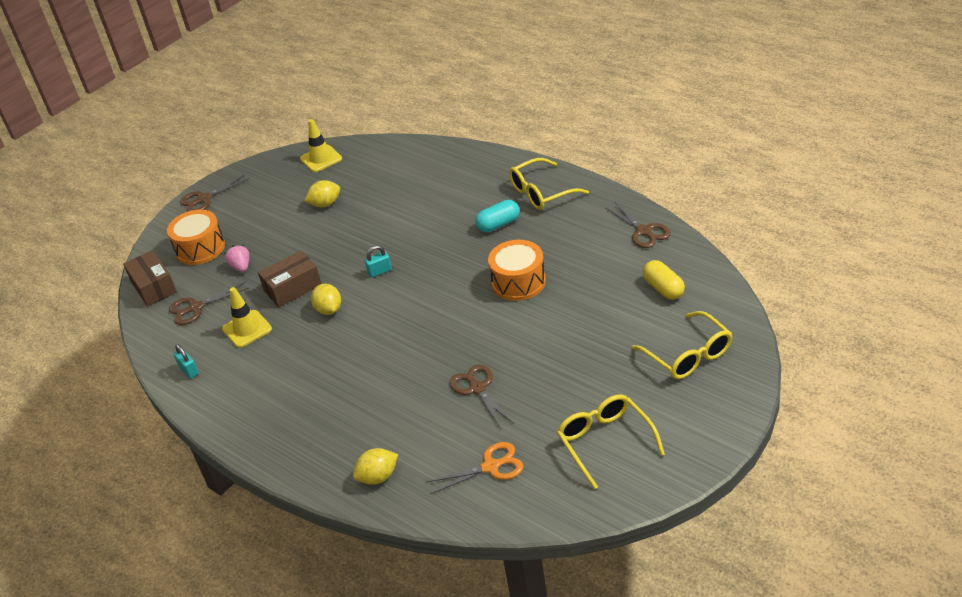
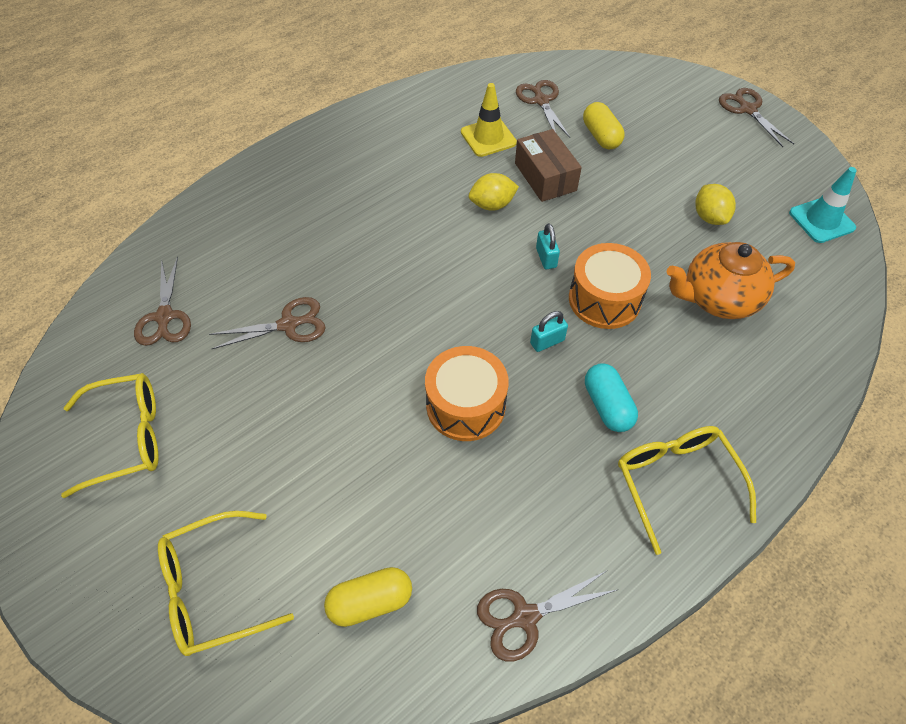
camera: 95 degrees right, 15 degrees up
brown box [123,250,177,307] -> none
orange drum [167,209,225,265] -> orange drum moved to [569,243,651,329]
turquoise padlock [174,344,199,379] -> turquoise padlock moved to [530,311,568,352]
pink strawberry [224,245,249,272] -> yellow capsule [583,102,624,150]
yellow traffic cone [300,119,342,172] -> turquoise traffic cone [789,167,857,243]
yellow lemon [353,448,398,485] -> none
orange scissors [427,442,523,494] -> brown scissors [134,256,191,346]
none -> orange teapot [667,242,795,319]

